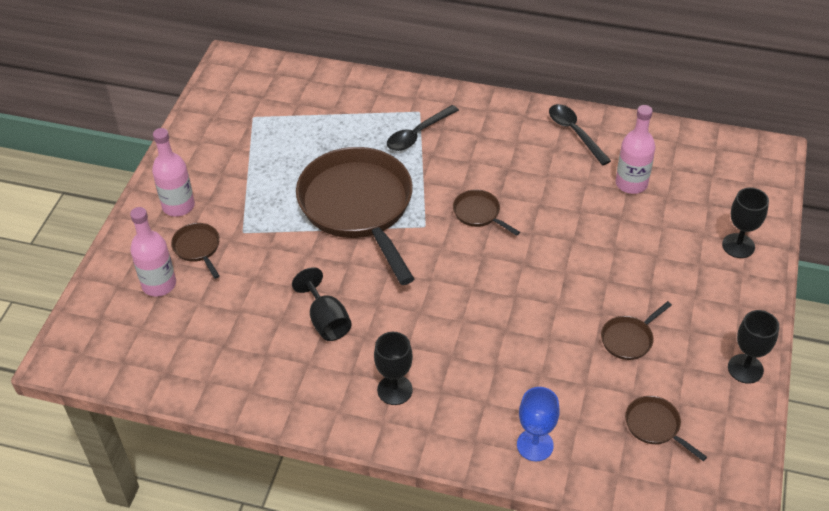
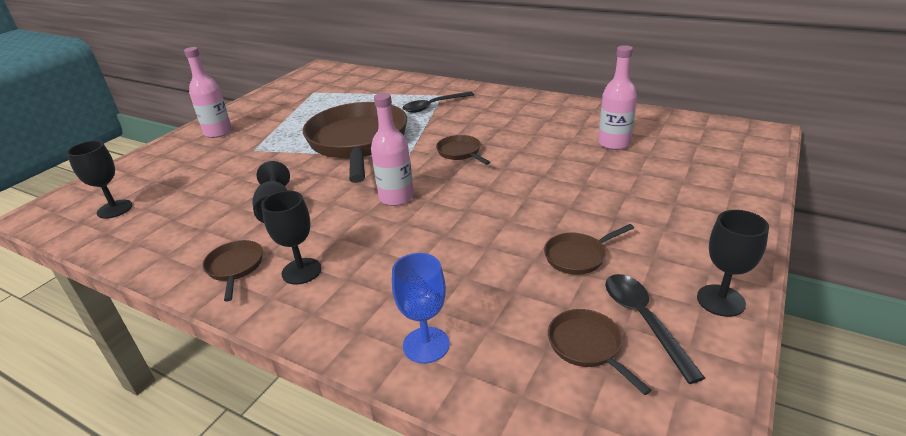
camera: 15 degrees right, 15 degrees down
pink bottle [130,207,176,297] -> pink bottle moved to [371,93,414,206]
brown pan [171,223,220,279] -> brown pan moved to [203,240,263,302]
black spoon [549,104,611,165] -> black spoon moved to [605,274,705,384]
black goblet [722,187,769,258] -> black goblet moved to [67,141,132,219]

